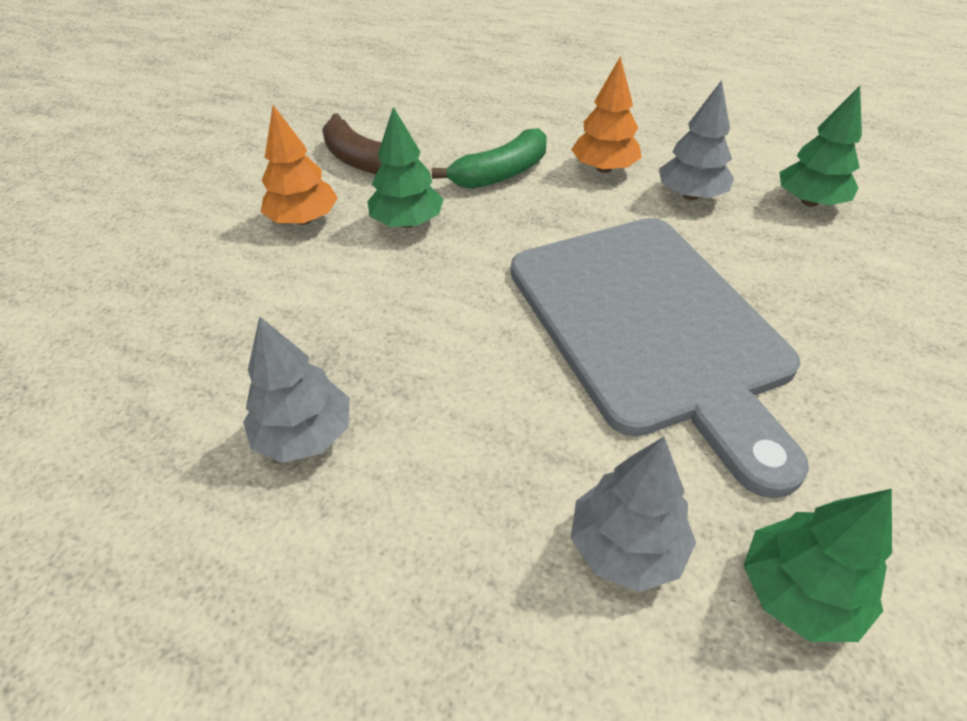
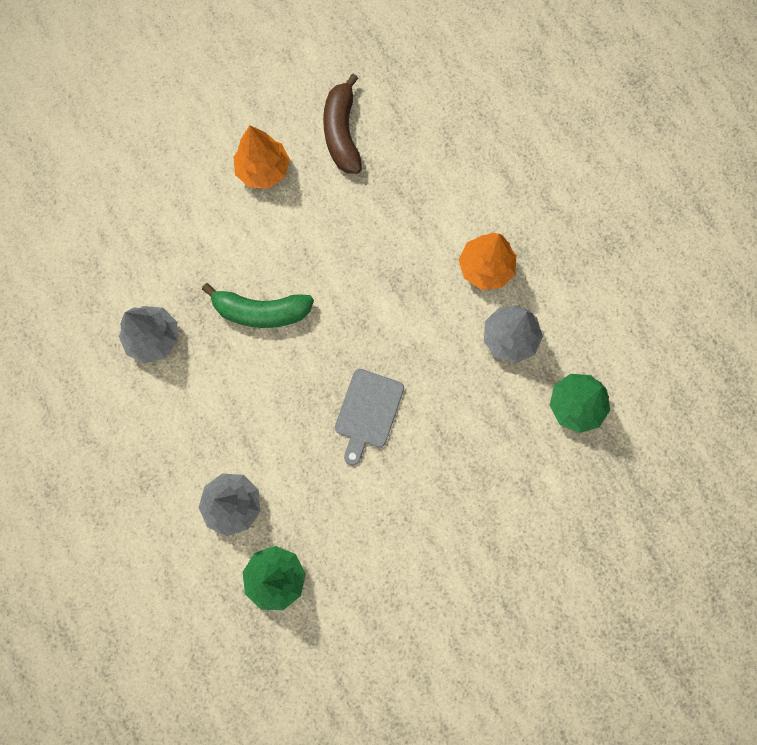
camera: 40 degrees right, 30 degrees up
green tree [367,107,444,228] -> none
green banana [432,128,547,189] -> green banana moved to [202,283,314,328]
grey cutting board [511,218,809,498] -> grey cutting board [335,369,404,465], size x0.41

